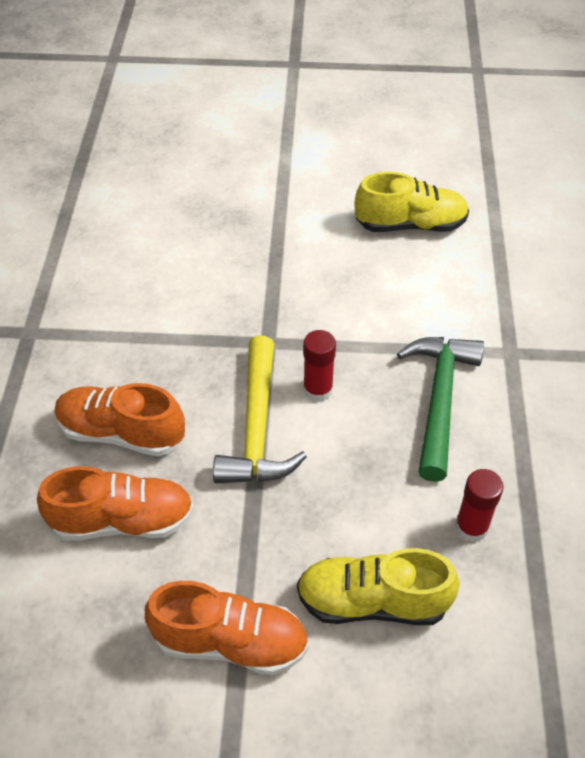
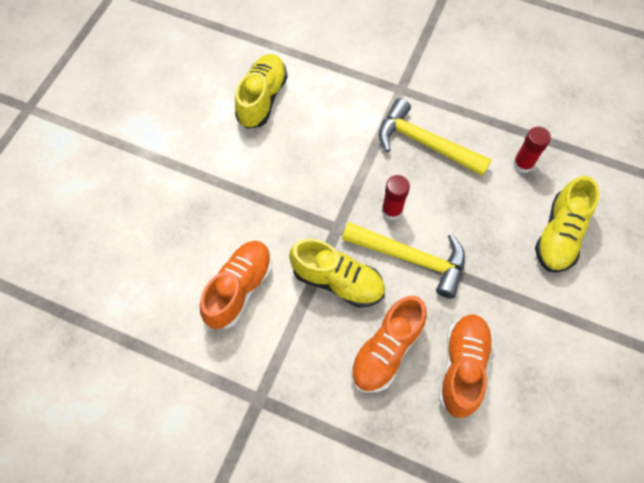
camera: 70 degrees left, 15 degrees up
orange shoe [145,581,309,675] -> orange shoe moved to [200,241,272,329]
green hammer [397,337,484,482] -> yellow hammer [379,98,491,176]
none -> yellow shoe [289,238,385,308]

